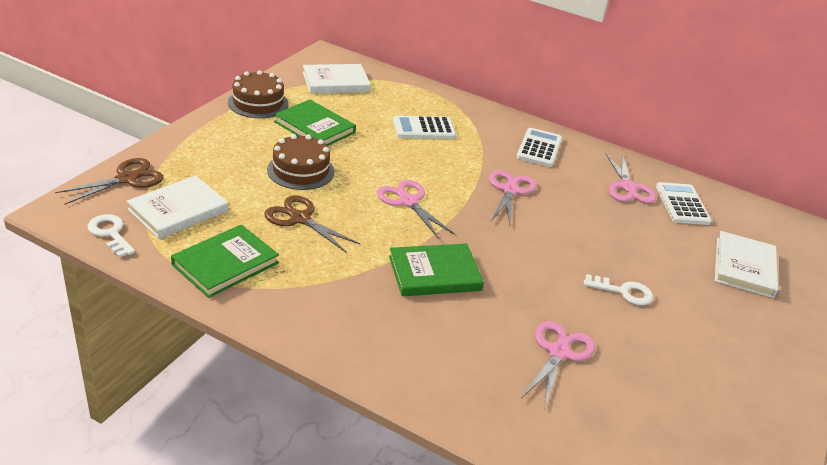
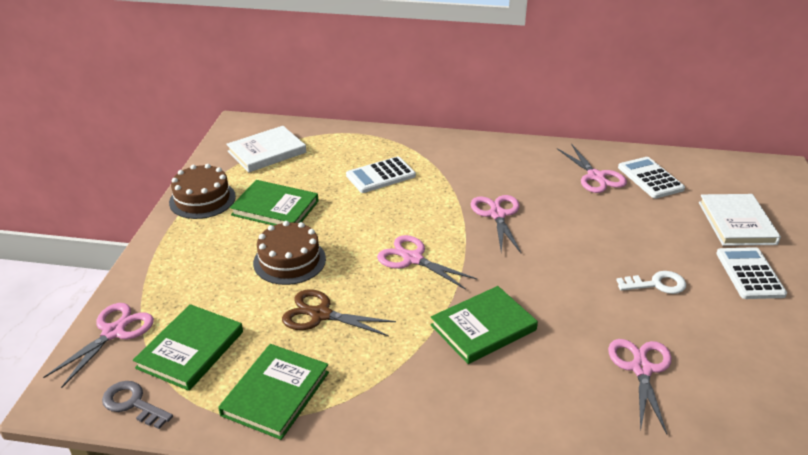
camera: 15 degrees left, 0 degrees up
brown scissors [55,158,163,205] -> pink scissors [43,303,154,388]
white key [87,214,135,258] -> grey key [102,381,173,429]
white book [127,176,228,239] -> green book [133,304,243,391]
white calculator [516,128,562,167] -> white calculator moved to [716,247,787,299]

